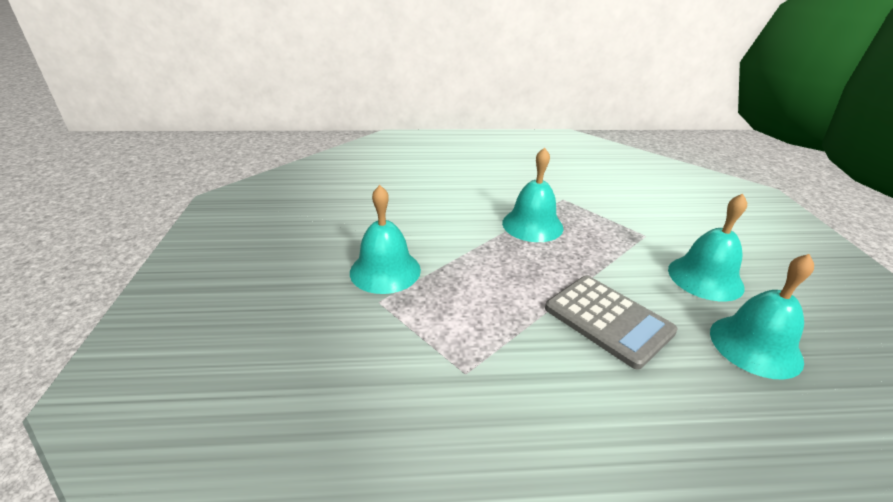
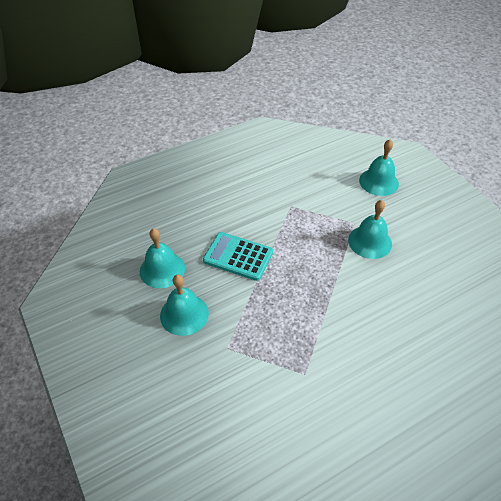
camera: 155 degrees right, 15 degrees up
turquoise bell [502,147,563,242] -> turquoise bell moved to [359,139,399,196]
grey calculator [545,276,678,370] -> turquoise calculator [203,232,273,281]

